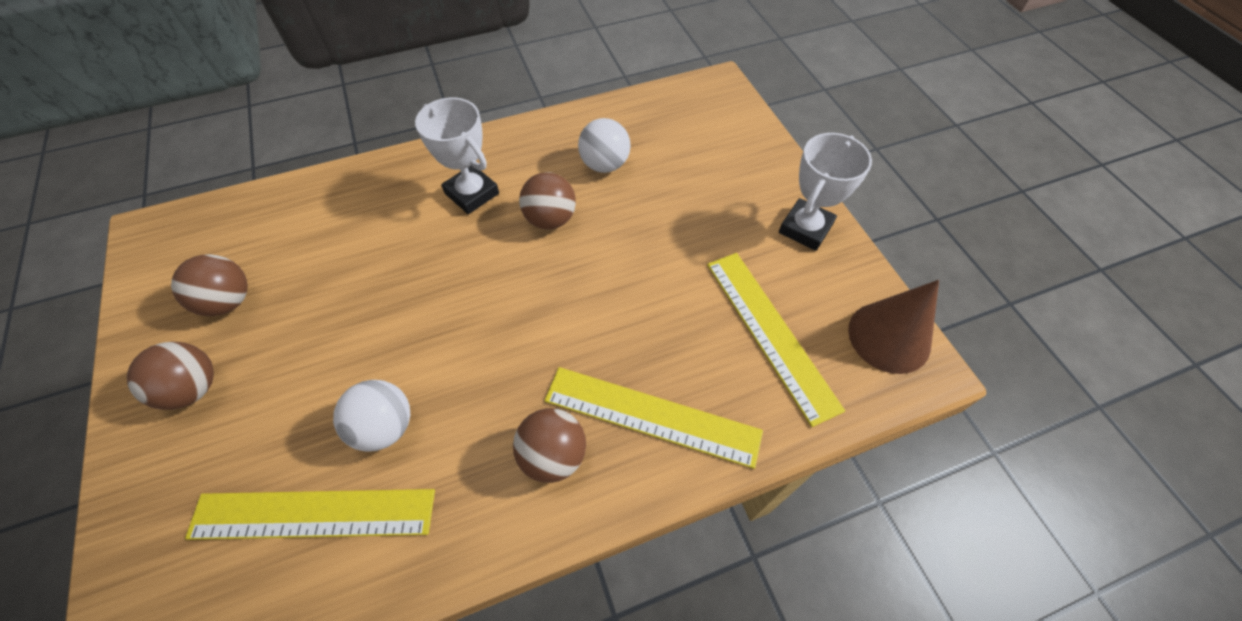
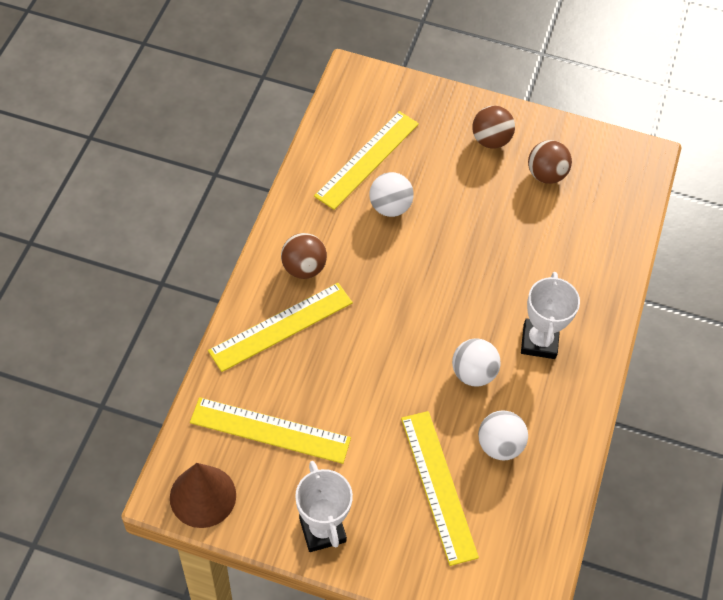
camera: 125 degrees right, 0 degrees up
white trophy [415,98,499,214] -> white trophy turned 75 degrees counterclockwise [521,272,580,359]
brown ball [519,172,576,230] -> white ball [452,338,500,386]
none -> yellow ruler [401,411,479,566]

